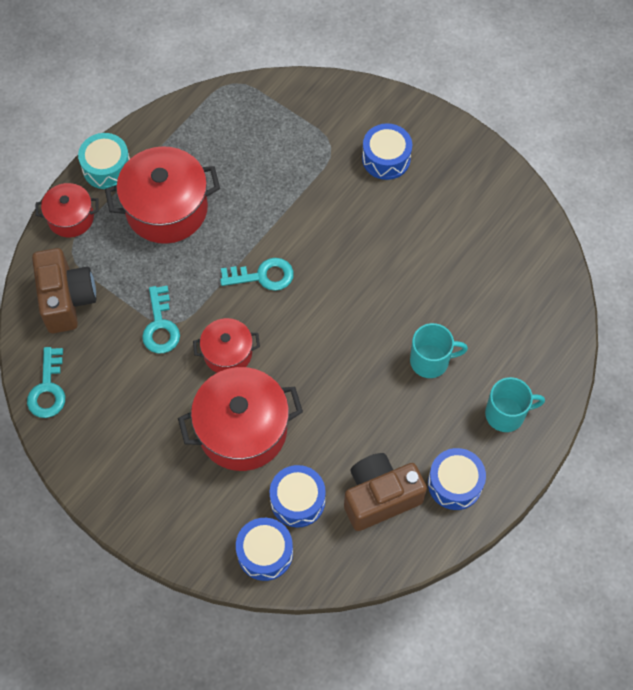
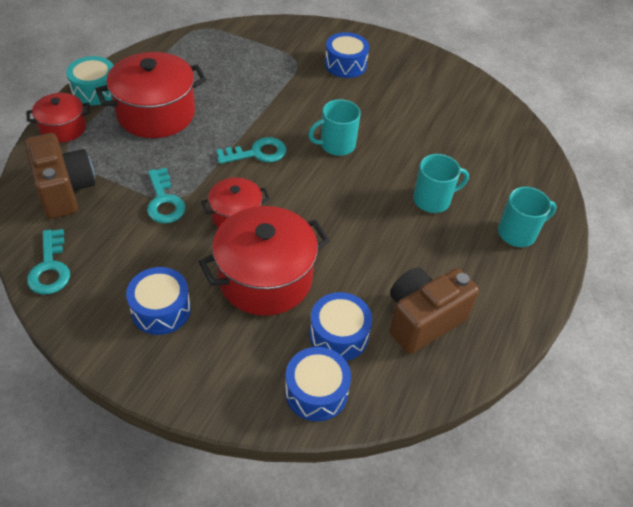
camera: 15 degrees left, 15 degrees down
blue drum [428,448,486,510] -> blue drum moved to [126,267,191,335]
none -> turquoise mug [308,99,361,156]

